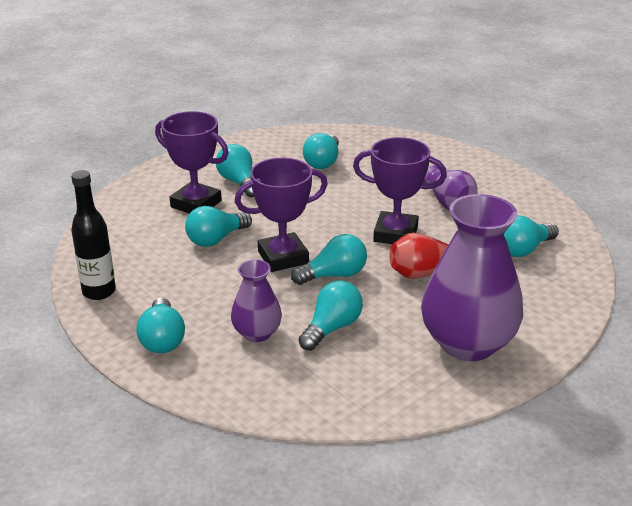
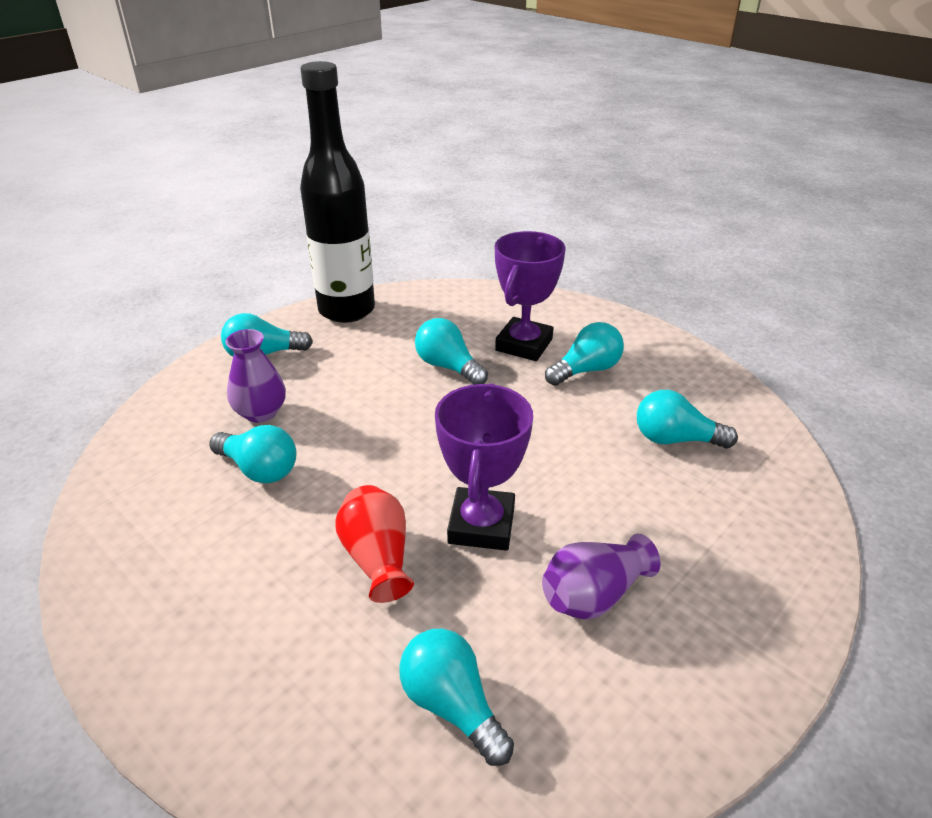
camera: 85 degrees right, 5 degrees up
black bottle [71,170,116,300] -> black bottle [300,61,375,323], size x1.74
purple trophy [235,158,328,272] -> none
turquoise light bulb [291,234,367,285] -> none
purple vase [421,194,523,361] -> none

